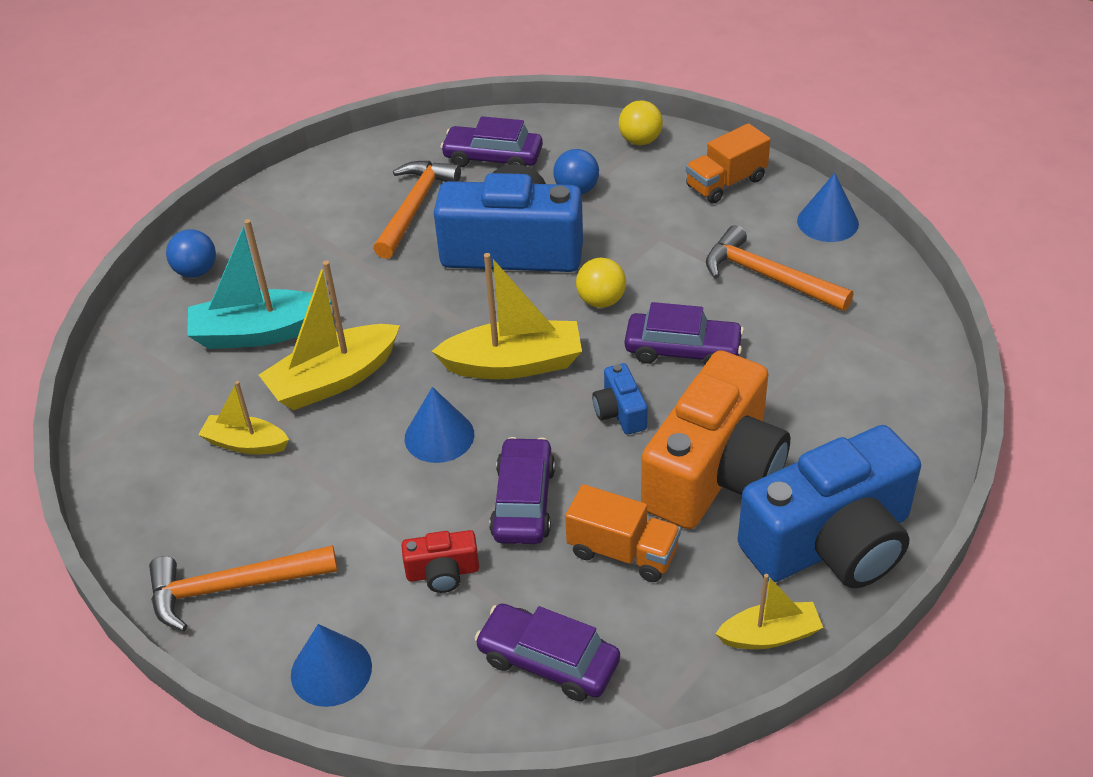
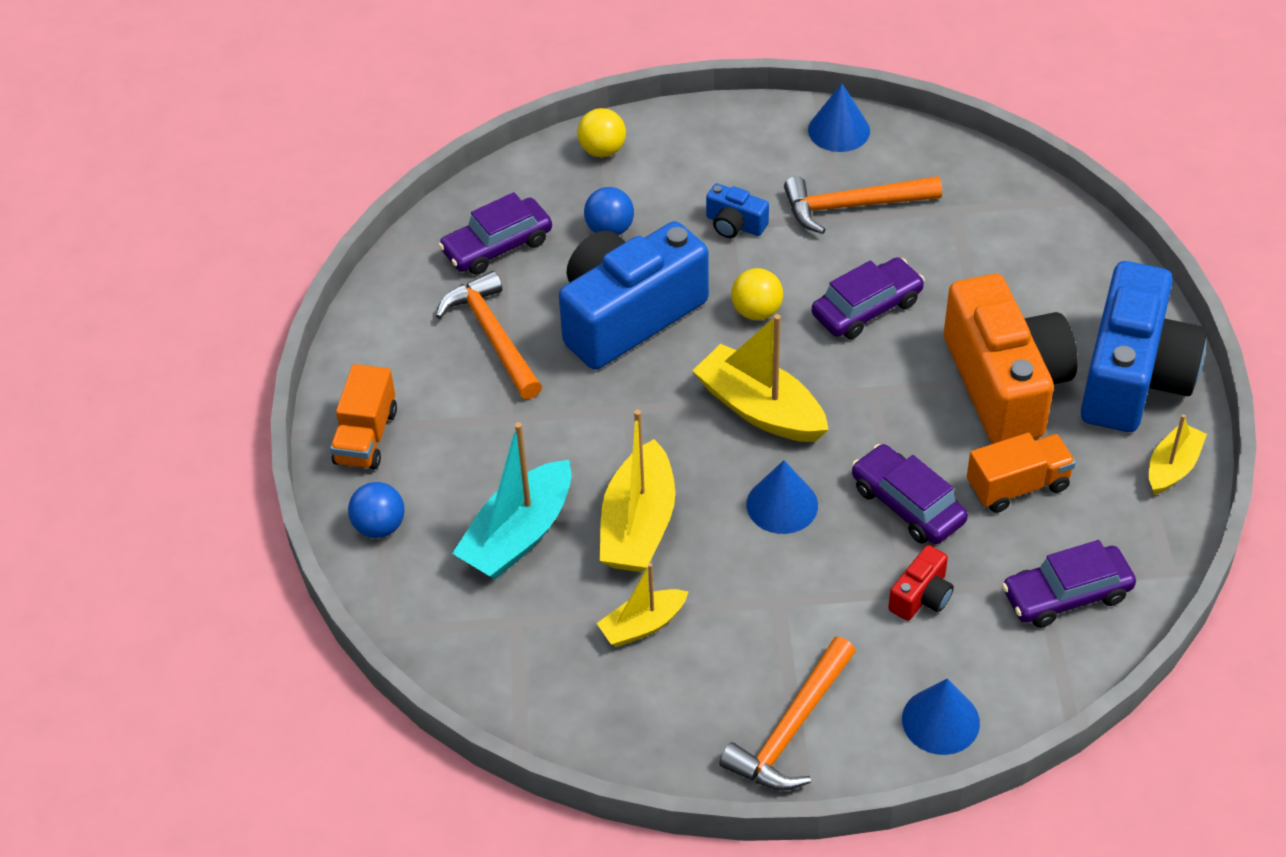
camera: 45 degrees left, 5 degrees up
yellow boat [432,253,582,379] -> yellow boat turned 90 degrees counterclockwise [693,314,829,442]
blue camera [592,363,648,434] -> blue camera moved to [706,183,769,238]
orange truck [686,123,771,203] -> orange truck moved to [330,364,397,470]

